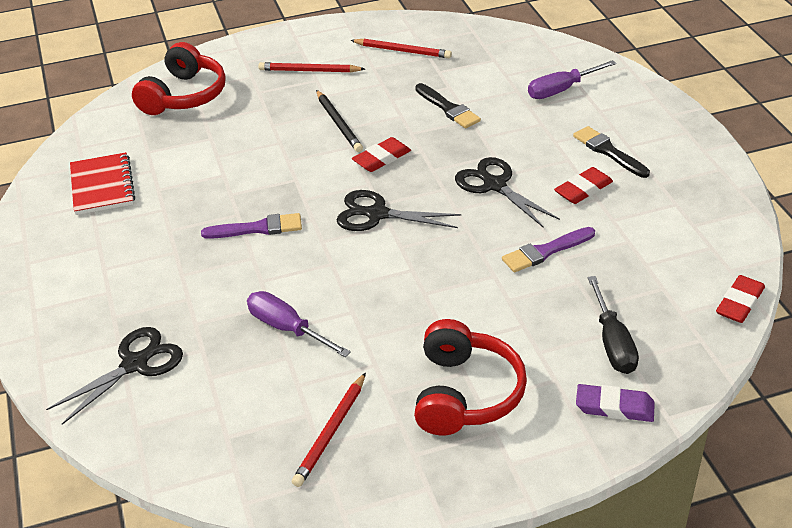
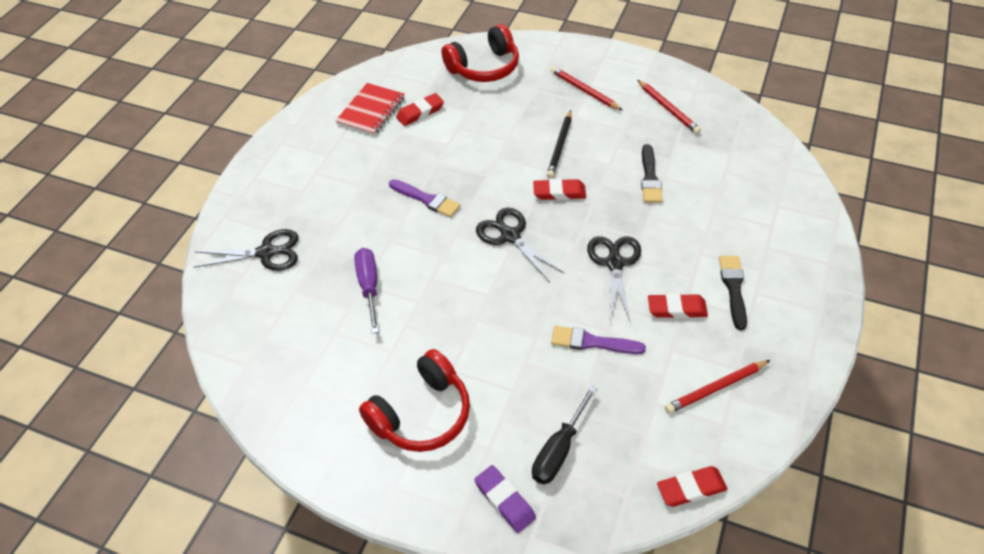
camera: 40 degrees right, 10 degrees up
red pencil [292,372,366,487] -> red pencil moved to [665,360,770,413]
purple screwdriver [528,60,616,99] -> none
none -> red eraser [396,93,444,126]

